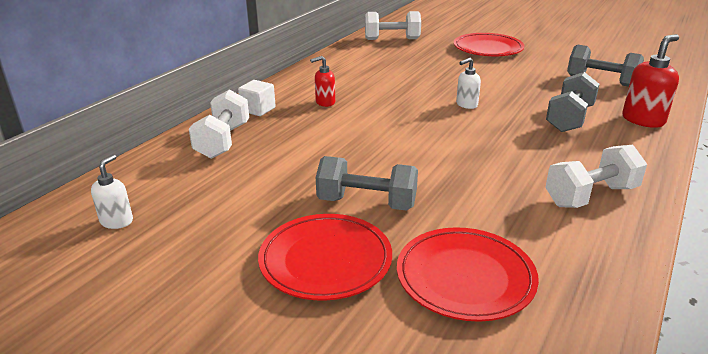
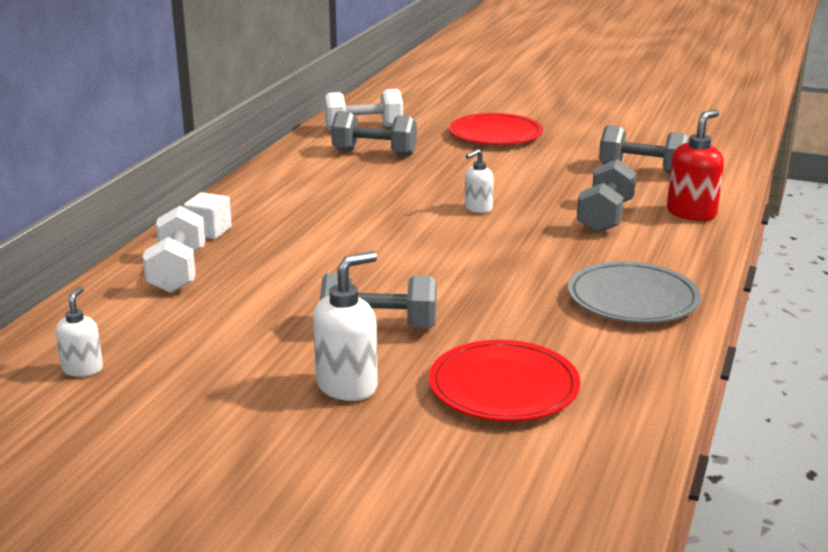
camera: 10 degrees left, 5 degrees down
red plate [258,214,392,301] -> white soap dispenser [313,251,378,401]
red soap dispenser [310,56,335,107] -> none
white dumbbell [545,145,647,208] -> grey plate [568,261,701,323]
none -> grey dumbbell [331,111,417,156]

